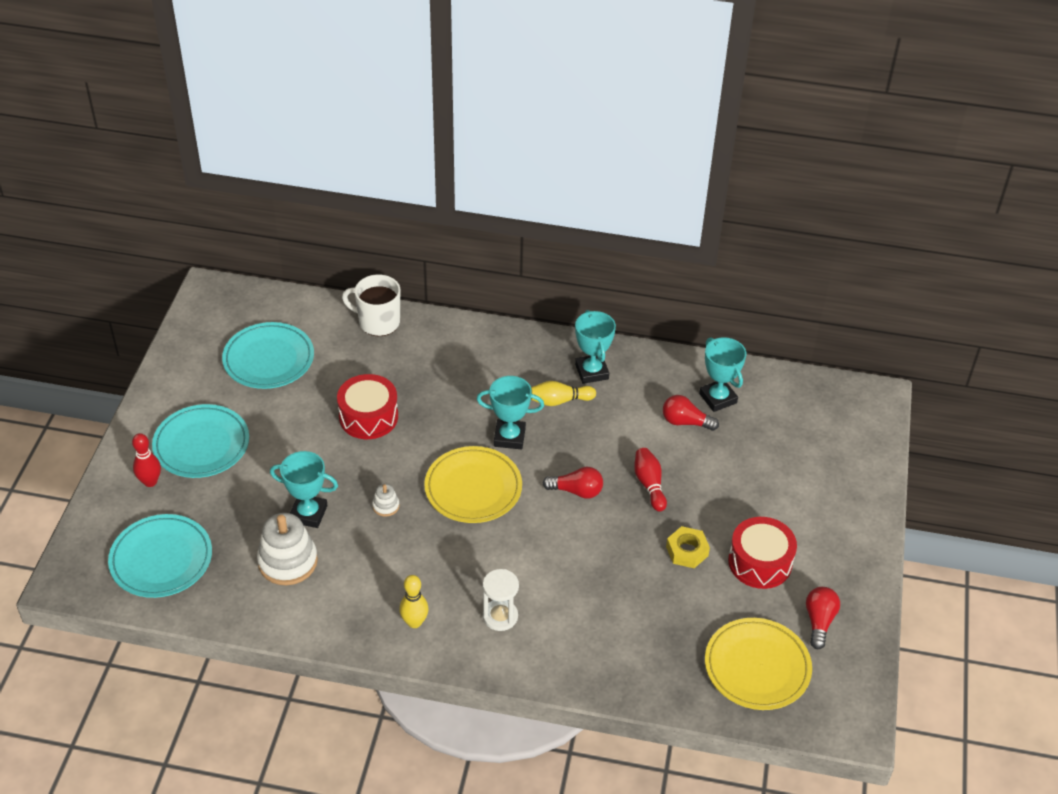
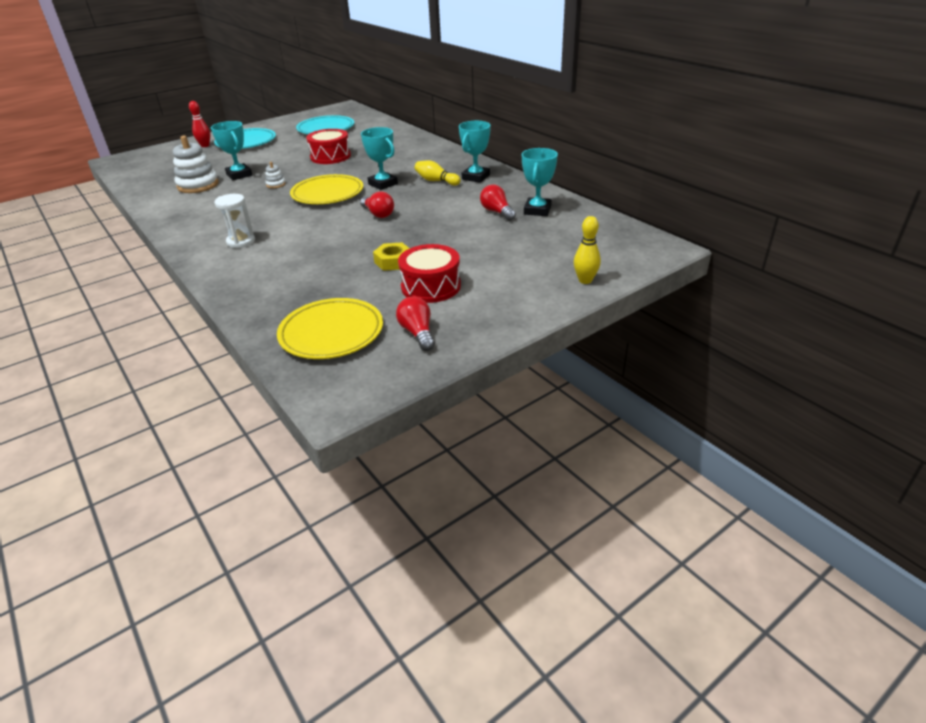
camera: 45 degrees right, 10 degrees down
turquoise plate [108,514,212,598] -> none
white mug [342,274,400,336] -> none
yellow bowling pin [399,575,429,628] -> yellow bowling pin moved to [574,216,601,284]
red bowling pin [634,448,667,512] -> none
red light bulb [806,587,840,649] -> red light bulb turned 75 degrees counterclockwise [396,296,435,351]

